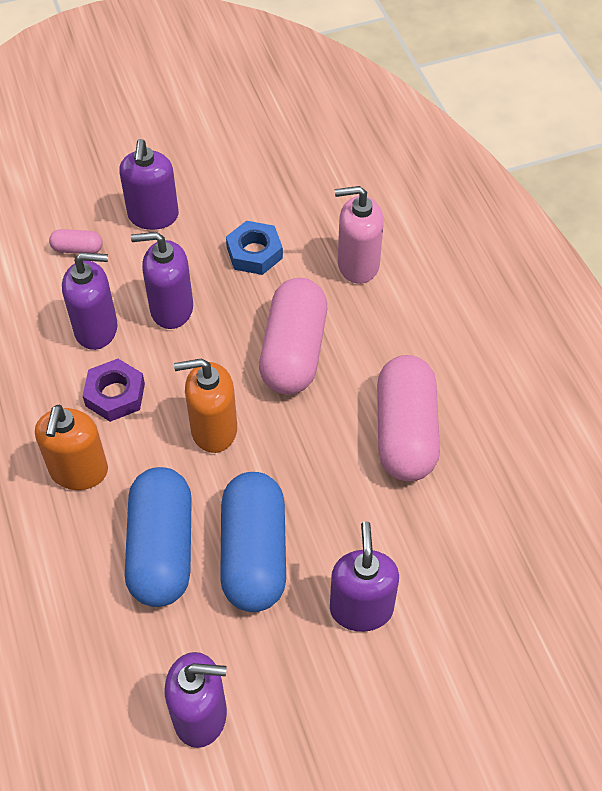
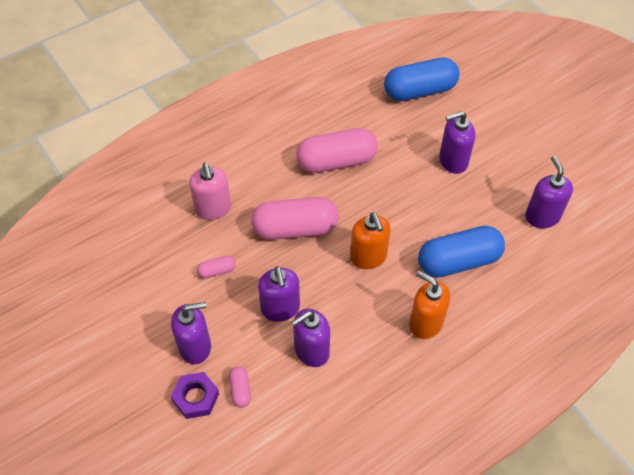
camera: 105 degrees left, 0 degrees up
orange soap dispenser [35,405,108,490] -> orange soap dispenser turned 135 degrees counterclockwise [409,271,450,339]
purple soap dispenser [62,253,118,350] -> purple soap dispenser turned 105 degrees counterclockwise [291,309,330,367]
purple nut [83,359,145,422] -> purple nut moved to [171,372,219,419]
blue capsule [220,472,286,612] -> blue capsule moved to [384,58,459,101]
blue nut [226,221,283,275] -> pink capsule [197,256,235,278]

